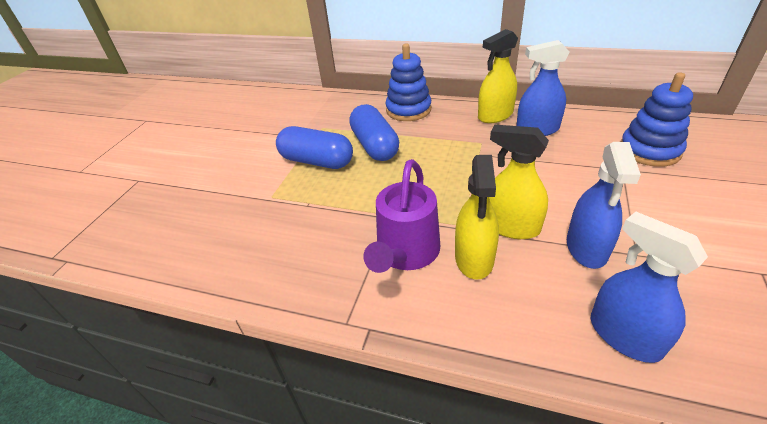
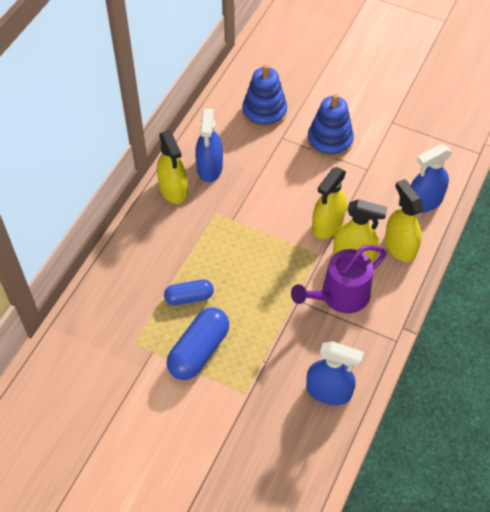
camera: 85 degrees left, 15 degrees up
blue capsule [349,104,399,161] -> blue capsule [164,279,214,305], size x0.62
purple watering can [364,159,440,273] -> purple watering can turned 120 degrees clockwise [291,245,386,313]
blue stacking toy [385,43,431,121] -> blue stacking toy moved to [307,93,354,159]
blue spray bottle [567,142,641,269] -> blue spray bottle moved to [306,341,364,405]
none -> yellow spray bottle [385,179,423,262]

